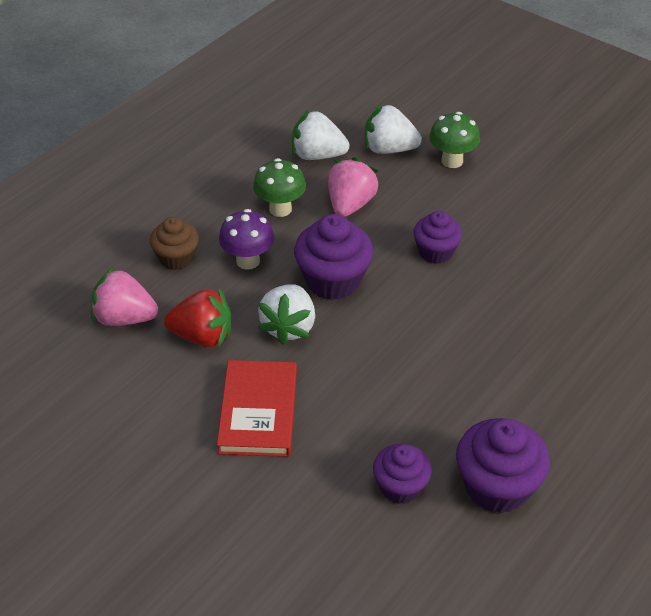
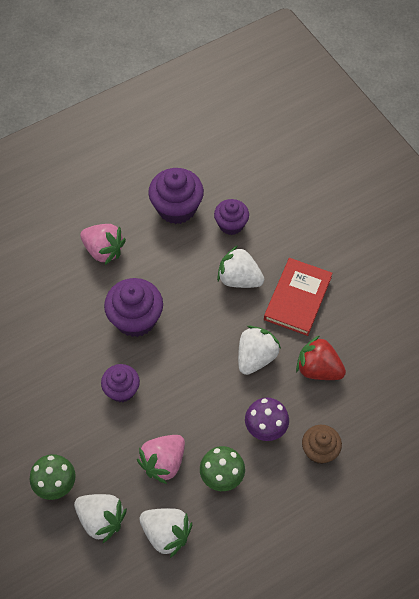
camera: 160 degrees left, 15 degrees up
pink strawberry [91,267,158,326] -> pink strawberry moved to [80,224,126,265]
purple cupcake [294,214,373,300] -> purple cupcake moved to [104,278,163,337]
none -> white strawberry [217,245,264,288]

